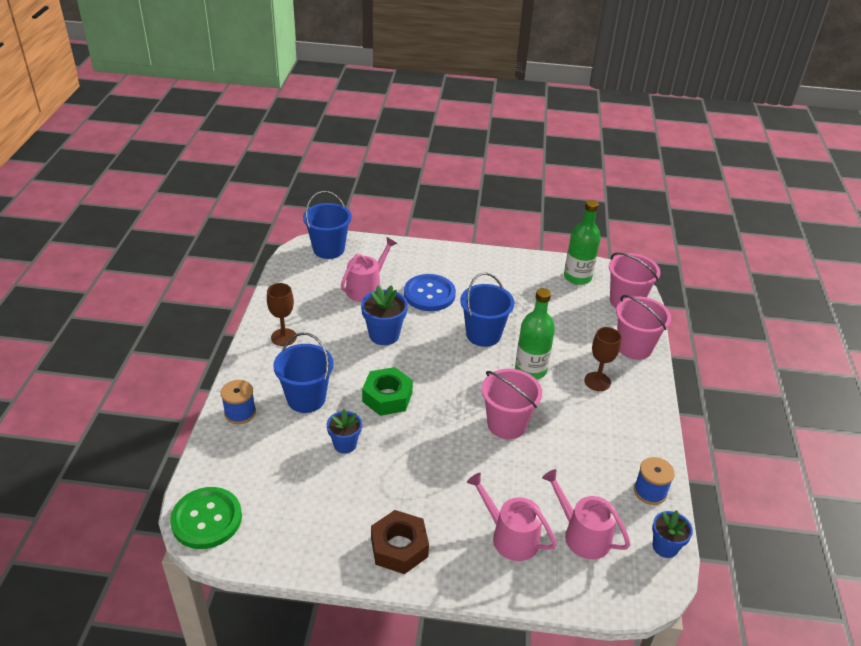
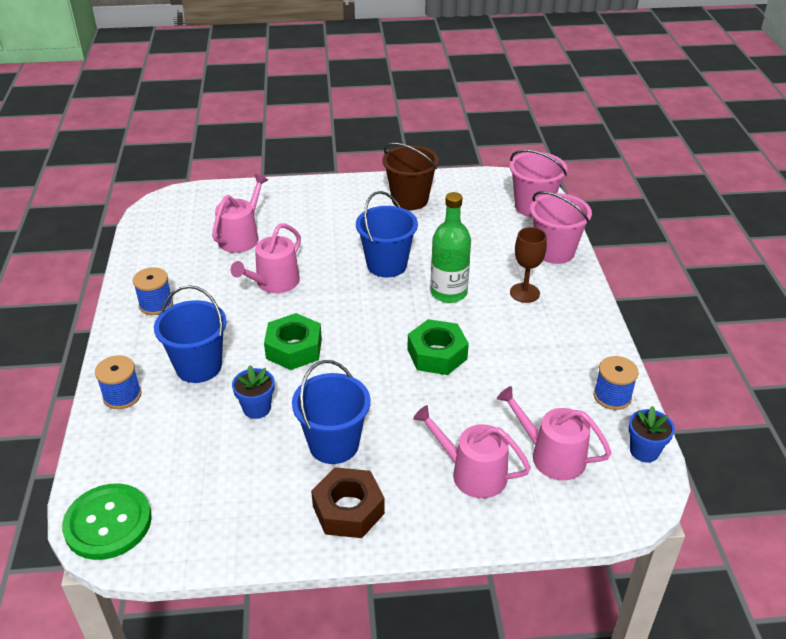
camera: 10 degrees left, 0 degrees up
brown goblet [267,283,297,346] -> blue spool [133,267,173,315]
blue bucket [303,191,352,259] -> blue bucket moved to [292,360,370,464]
blue flower pot [361,285,408,345] -> pink watering can [231,224,301,293]
blue button [404,274,456,311] -> none
pink bucket [482,369,542,439] -> green nut [408,319,469,375]
green bottle [564,200,601,285] -> none
none -> brown bucket [383,143,439,210]

